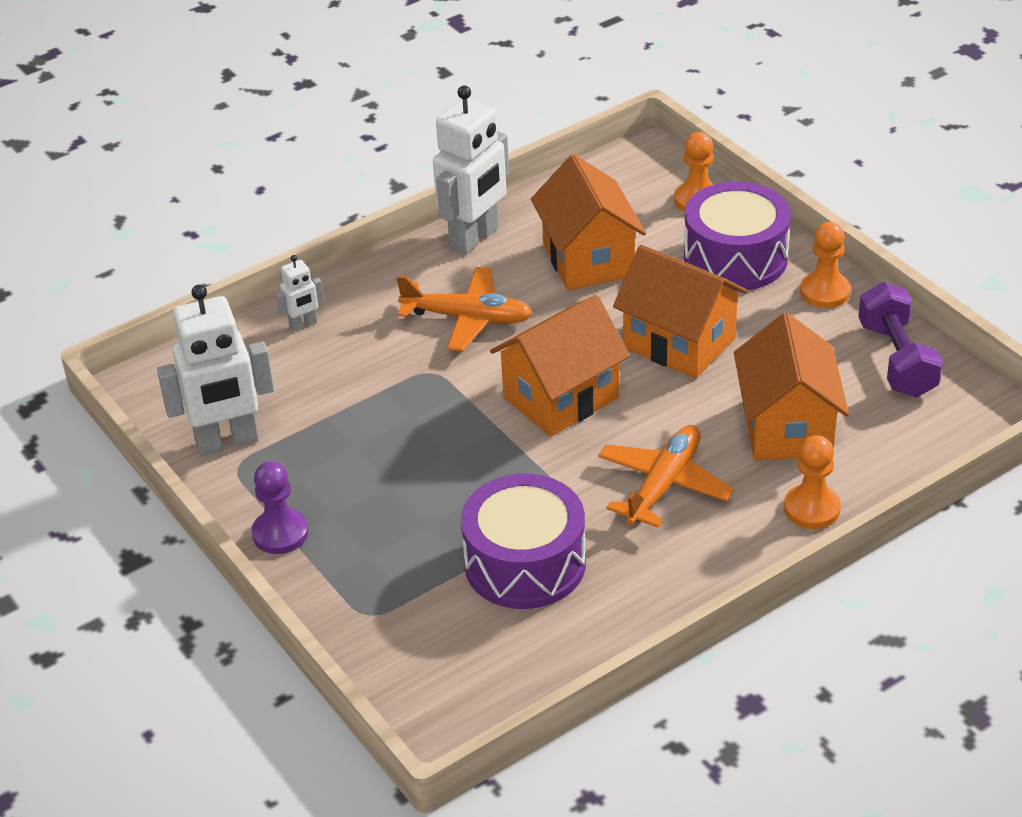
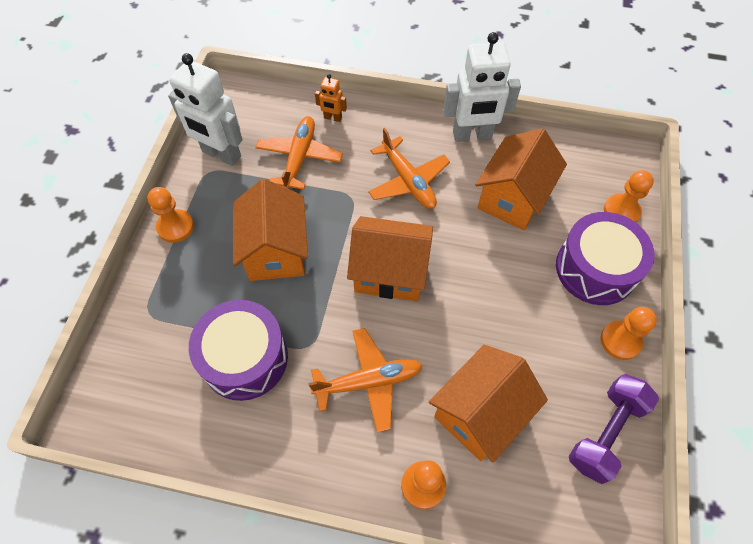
camera: 45 degrees right, 20 degrees up
purple pawn [251,461,308,554] -> orange pawn [147,187,194,243]
white robot [276,255,324,332] -> orange robot [315,74,347,122]
orange house [613,245,748,378] -> orange house moved to [233,179,308,281]
none -> orange plane [255,116,343,190]

